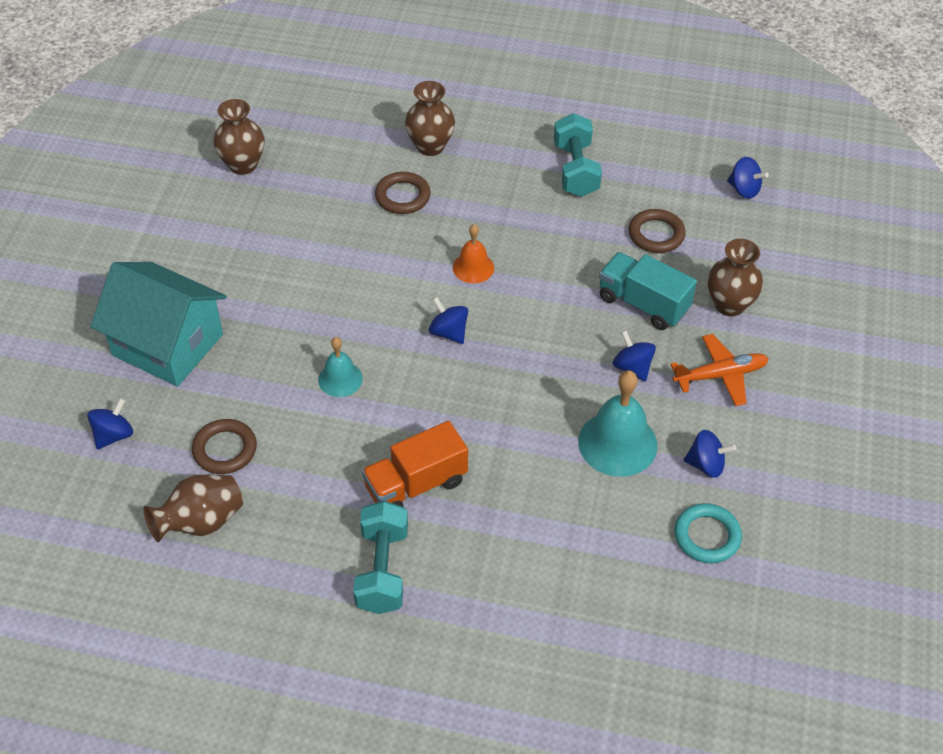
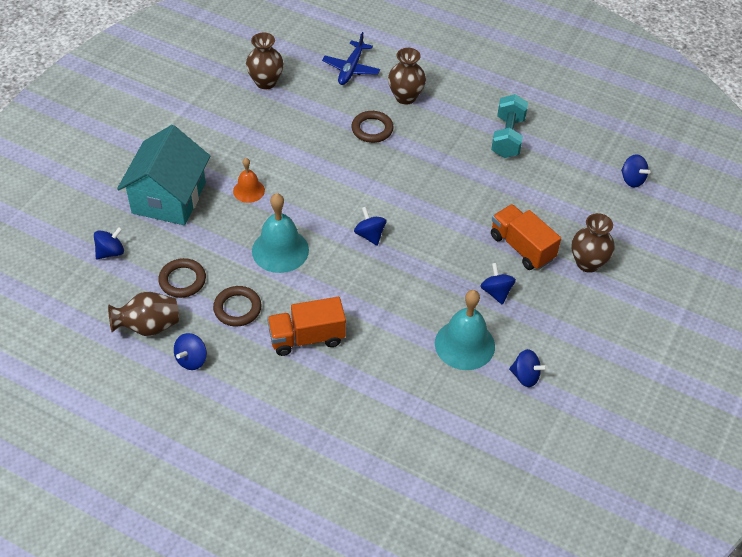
camera: 15 degrees right, 0 degrees up
turquoise house [90,262,226,387] -> turquoise house turned 60 degrees clockwise [117,125,210,225]
turquoise bell [318,337,363,397] -> turquoise bell [252,193,309,273], size x1.72
turquoise dumbbell [353,501,408,614] -> none
orange bell [453,224,494,283] -> orange bell moved to [233,158,265,203]
turquoise truck [599,252,697,330] -> orange truck [491,204,561,270]
brown ring [629,209,686,253] -> brown ring moved to [213,286,262,326]
orange plane [670,334,769,406] -> none
turquoise ring [674,503,742,563] -> none
none -> blue spinning top [174,333,207,370]
none -> blue plane [322,32,380,85]

